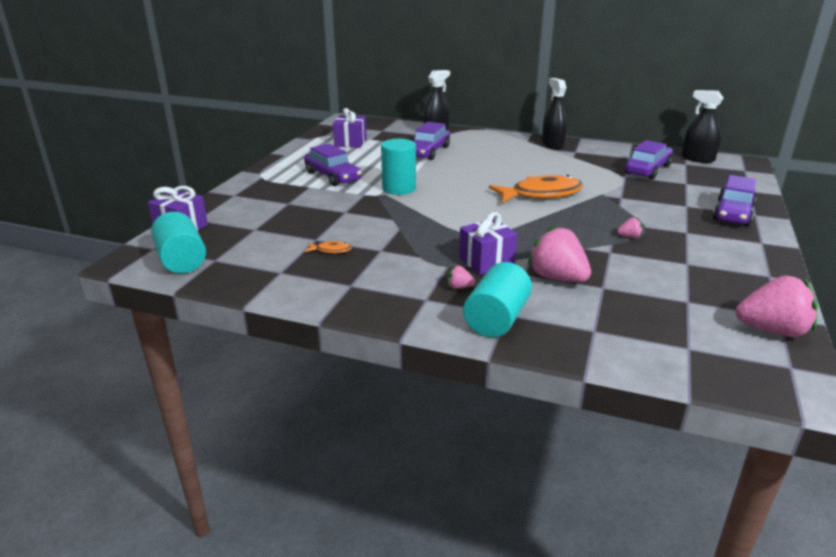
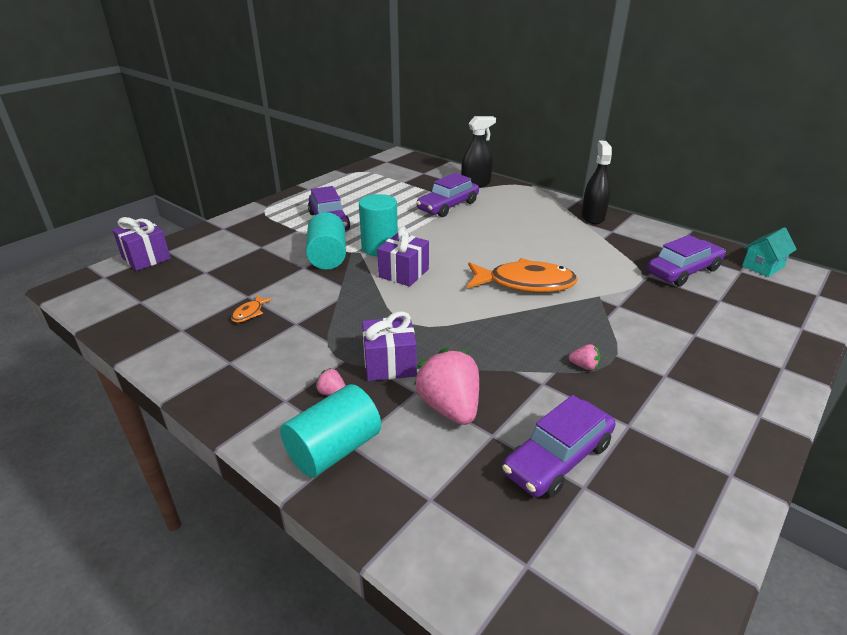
camera: 20 degrees right, 5 degrees up
turquoise cylinder [151,212,206,273] -> turquoise cylinder moved to [306,212,346,270]
orange fish [305,240,352,253] -> orange fish turned 90 degrees clockwise [231,295,272,323]
purple gift [333,108,367,148] -> purple gift moved to [377,226,429,286]
black spray bottle [682,90,723,163] -> turquoise house [742,227,797,277]
purple car [713,175,757,226] -> purple car moved to [502,395,616,498]
pink strawberry [736,276,818,337] -> none

